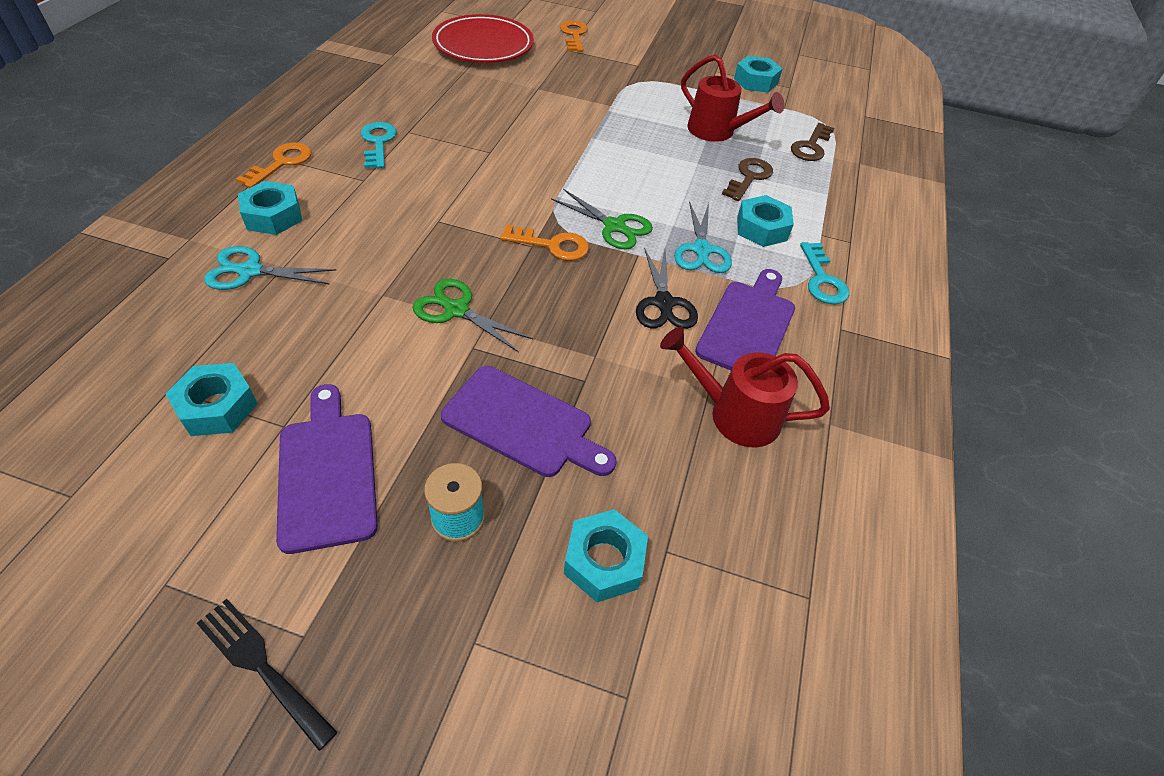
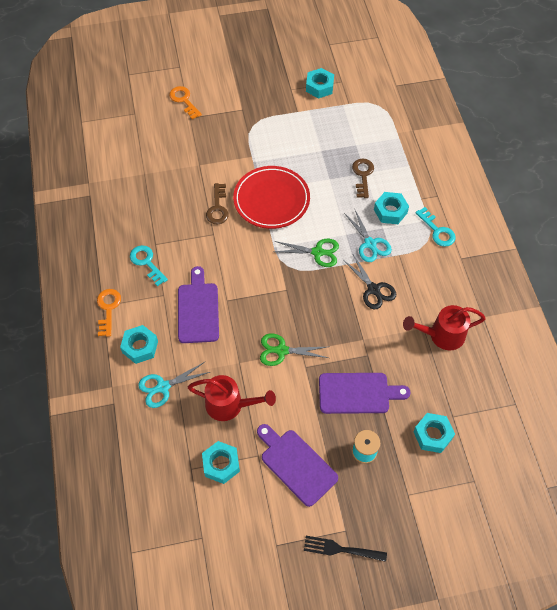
camera: 25 degrees left, 10 degrees up
red plate [432,14,534,63] -> red plate moved to [233,166,310,229]
orange key [500,225,589,261] -> none
red watering can [681,54,784,142] -> red watering can moved to [188,375,276,421]
purple cutting board [695,269,795,370] -> purple cutting board moved to [178,266,219,343]
brown key [791,123,834,161] -> brown key moved to [206,183,229,224]

